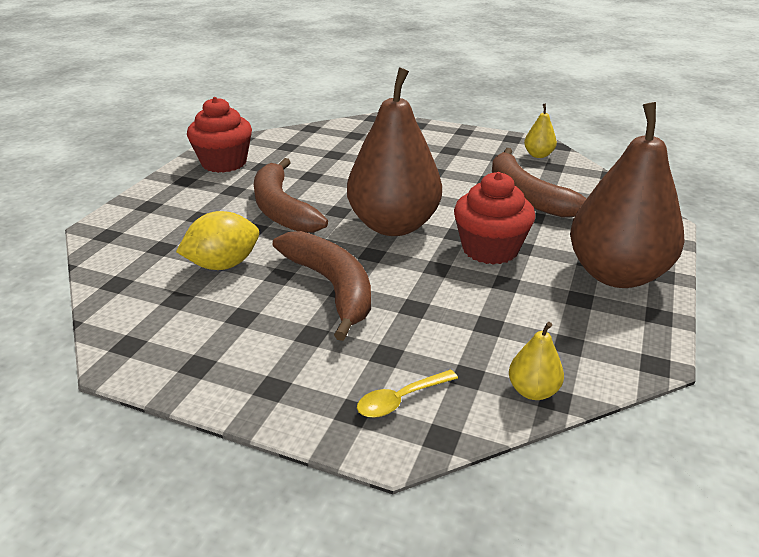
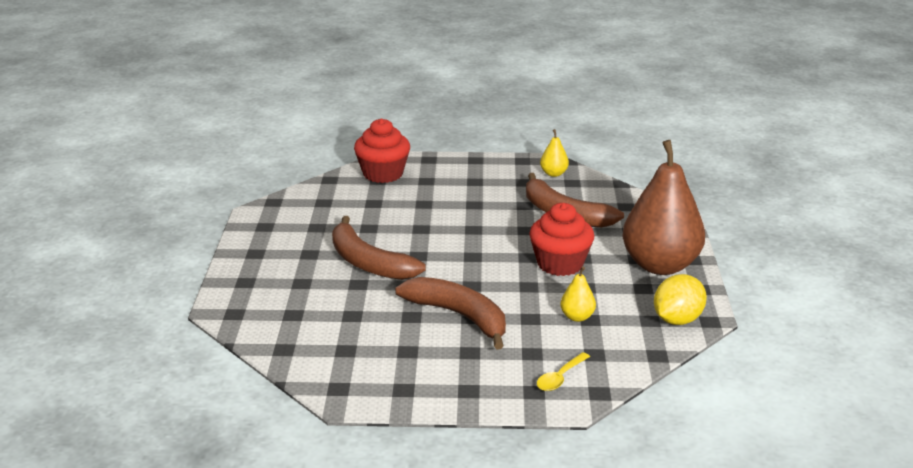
camera: 20 degrees left, 5 degrees down
yellow lemon [176,211,259,270] -> yellow lemon moved to [654,274,707,325]
red cupcake [187,97,252,173] -> red cupcake moved to [354,118,410,183]
brown pear [347,67,442,236] -> none
yellow pear [509,322,564,400] -> yellow pear moved to [560,266,596,322]

